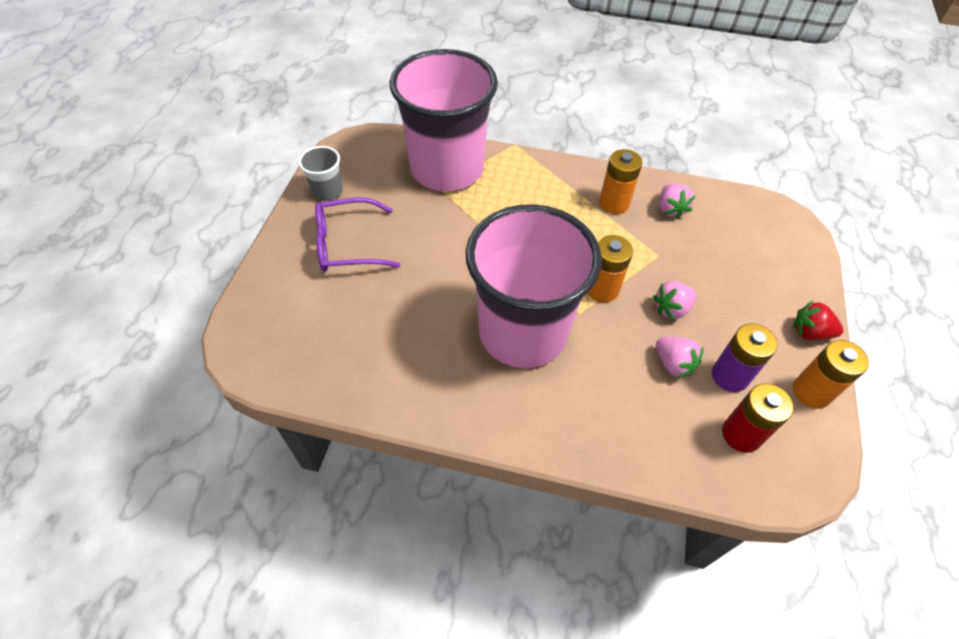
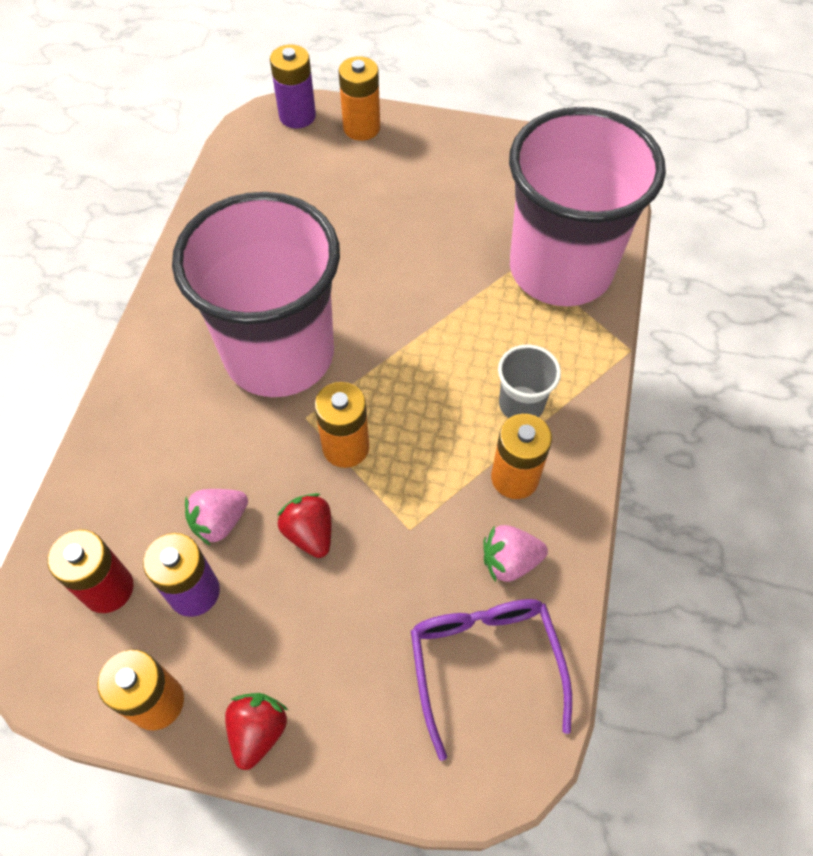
camera: 90 degrees right, 5 degrees up
grey cup [298,146,343,201] -> grey cup moved to [498,344,561,418]
purple glasses [315,198,400,272] -> purple glasses moved to [411,599,572,761]
pink strawberry [653,281,697,321] -> red strawberry [277,493,331,558]
none -> purple battery [270,44,316,129]
none -> orange battery [339,56,380,141]

